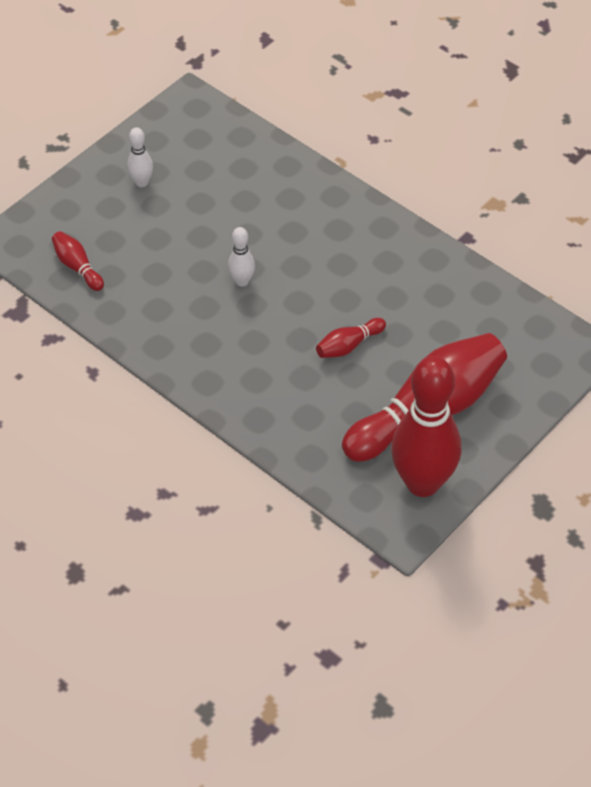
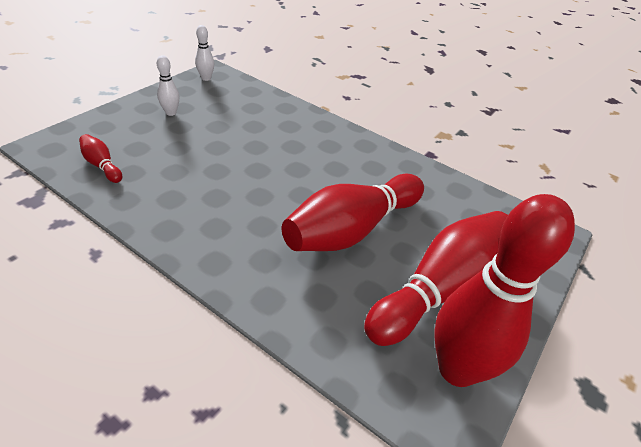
camera: 10 degrees left, 10 degrees down
white bowling pin [228,227,255,287] -> white bowling pin moved to [195,25,214,81]
red bowling pin [316,318,386,358] -> red bowling pin [282,174,424,251], size x2.32

